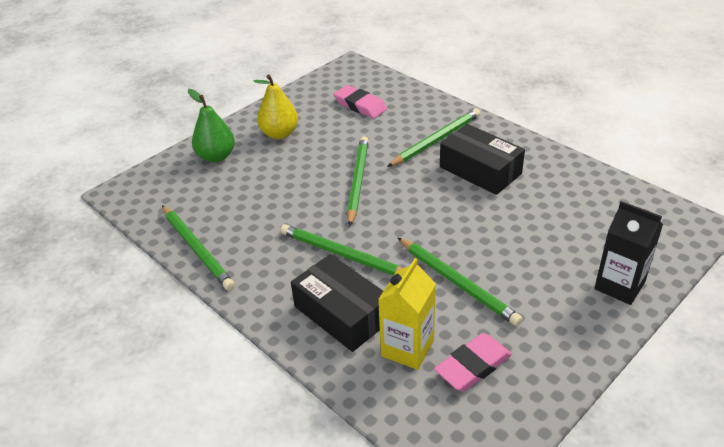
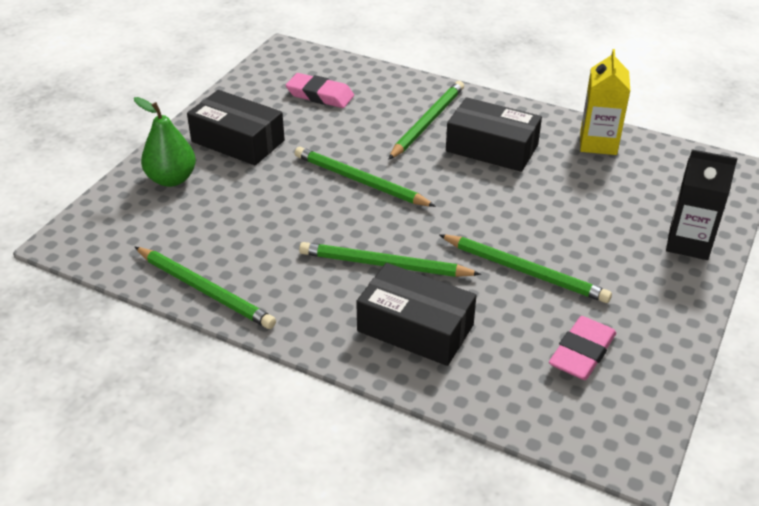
camera: 20 degrees left, 0 degrees up
yellow pear [254,74,298,139] -> black box [187,90,285,165]
green pencil [347,136,369,227] -> green pencil turned 45 degrees counterclockwise [295,147,436,207]
yellow carton [378,258,436,370] -> yellow carton moved to [580,49,630,155]

